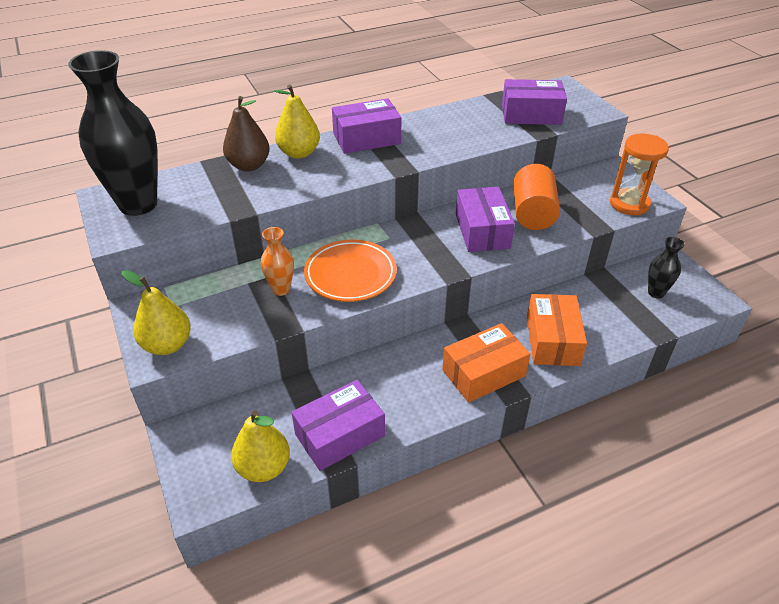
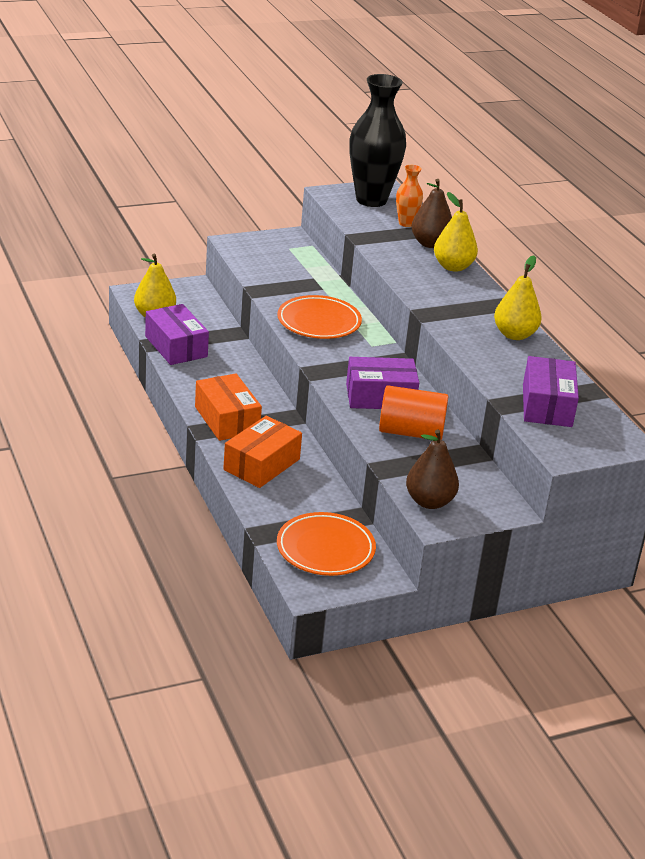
camera: 90 degrees right, 10 degrees down
yellow pear [122,270,191,355] -> yellow pear moved to [494,255,542,340]
orange vase [261,227,294,296] -> orange vase moved to [396,165,423,227]
purple box [332,98,401,154] -> none
orange box [527,294,587,366] -> orange box turned 60 degrees counterclockwise [223,416,302,488]
orange hourglass [610,133,669,215] -> brown pear [406,430,459,509]
black vase [648,237,685,298] -> orange plate [277,512,376,576]

